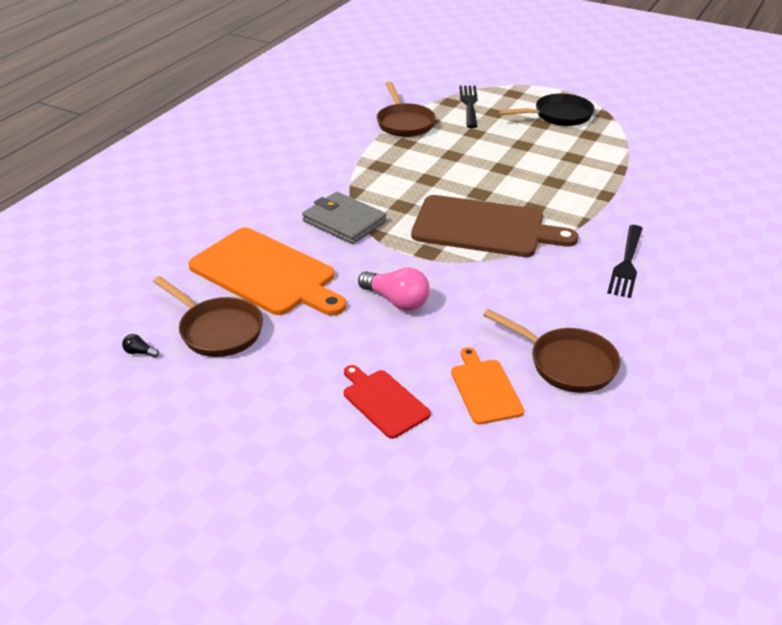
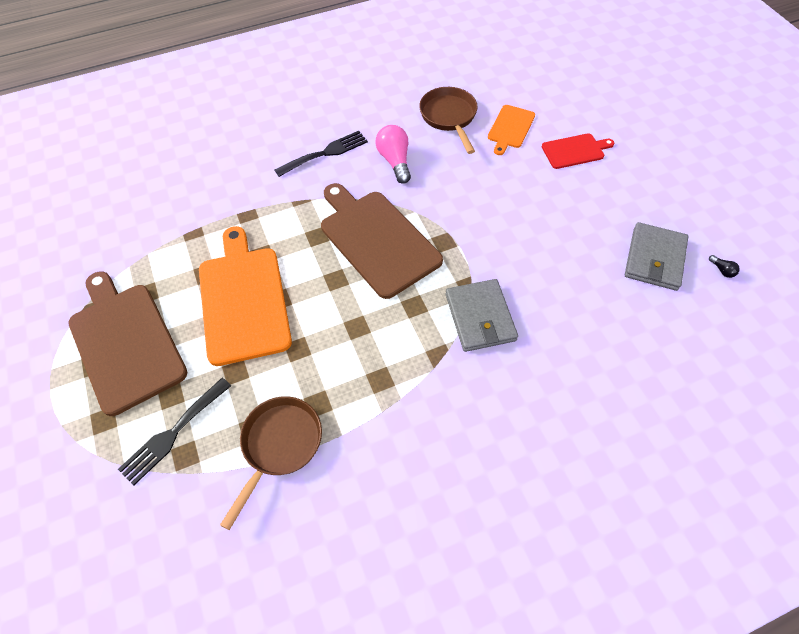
camera: 140 degrees left, 20 degrees up
brown pan [153,276,263,357] -> grey wallet [625,222,688,291]
orange cutting board [188,228,346,316] -> orange cutting board moved to [199,226,292,366]
red cutting board [344,365,431,439] -> red cutting board turned 105 degrees counterclockwise [542,133,614,169]
pink light bulb [358,267,430,311] -> pink light bulb moved to [375,125,411,184]
black pan [499,93,594,126] -> brown cutting board [68,271,188,416]

